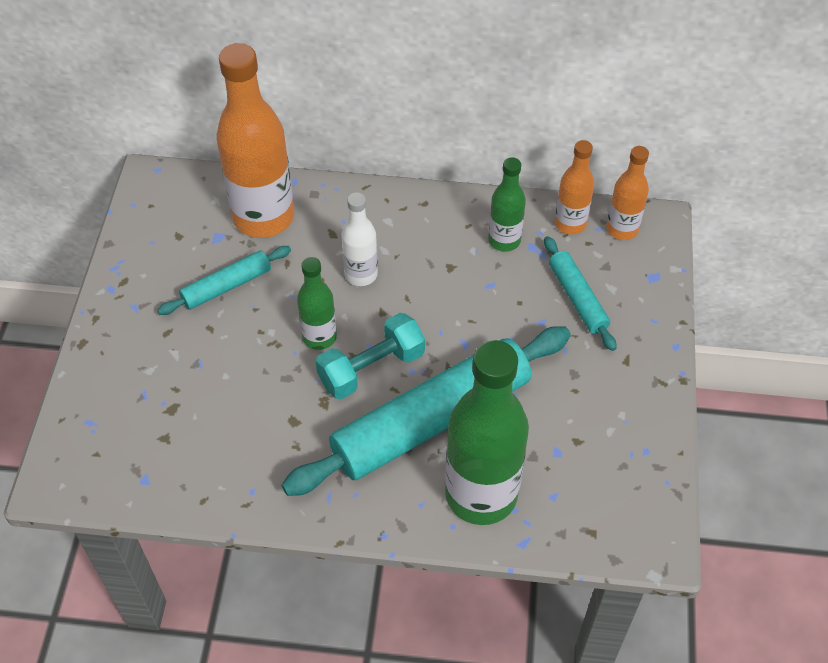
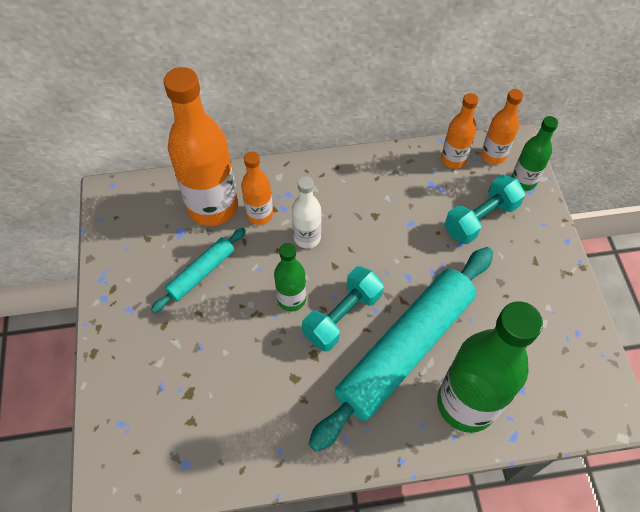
camera: 15 degrees left, 5 degrees up
green bottle [488,157,526,252] -> green bottle moved to [511,116,558,191]
turquoise rolling pin [544,236,616,351] -> turquoise dumbbell [444,174,525,244]
none -> orange bottle [241,152,273,225]

